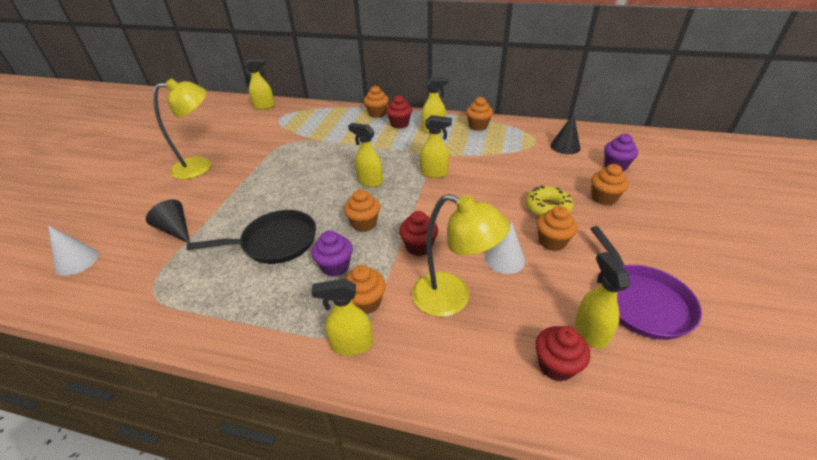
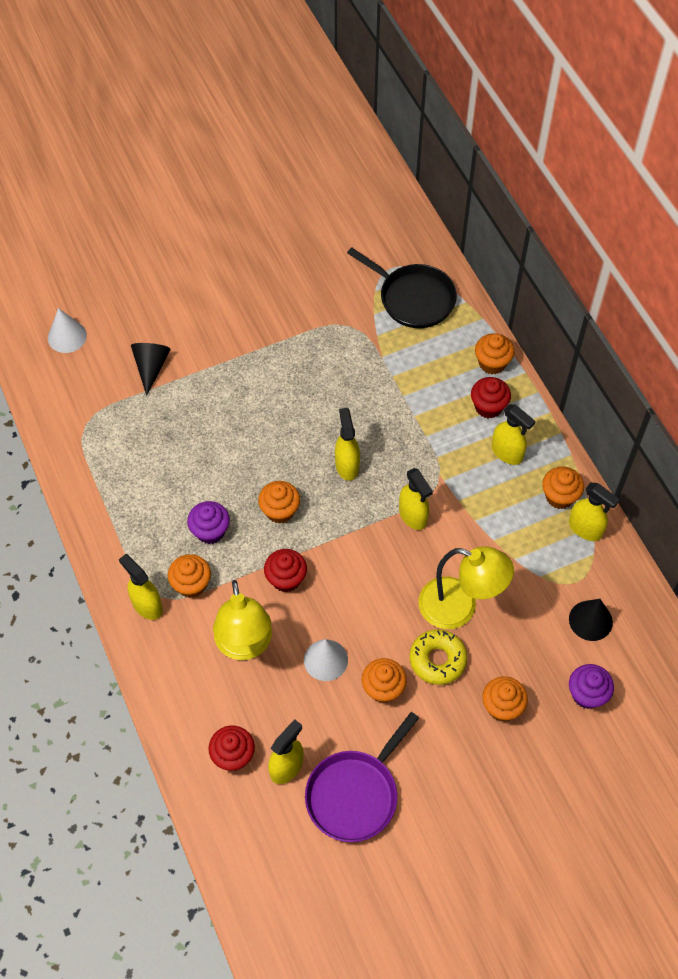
camera: 50 degrees right, 20 degrees up
yellow lamp [153,79,212,179] -> yellow lamp moved to [418,546,514,629]
black pan [186,210,316,264] -> black pan moved to [347,247,457,328]
yellow spray bottle [245,59,275,110] -> yellow spray bottle moved to [569,483,620,541]

